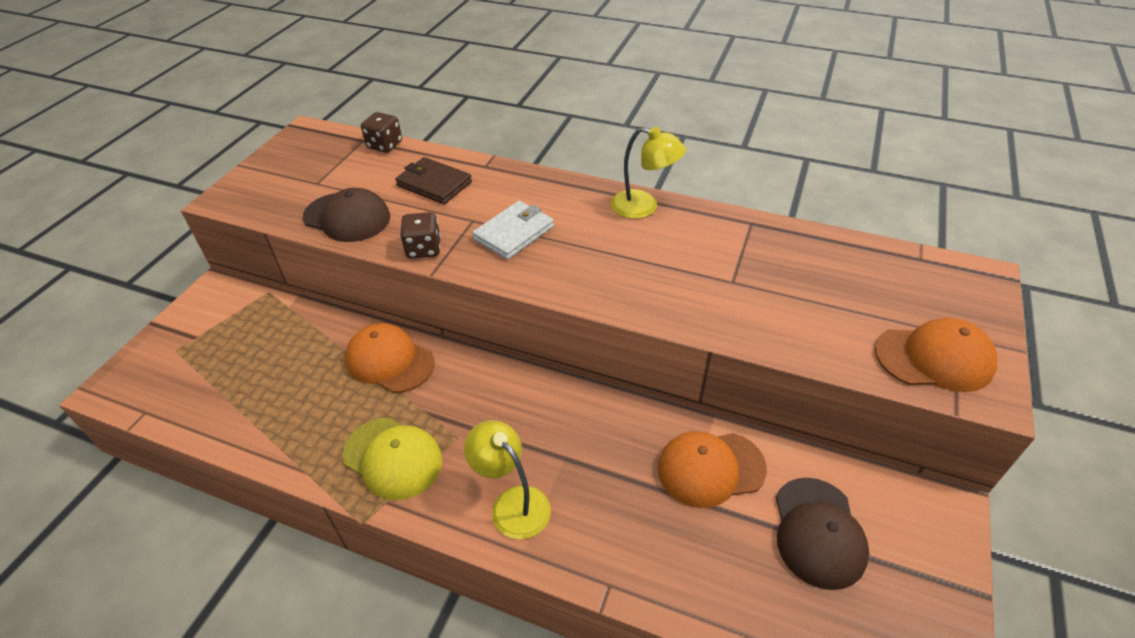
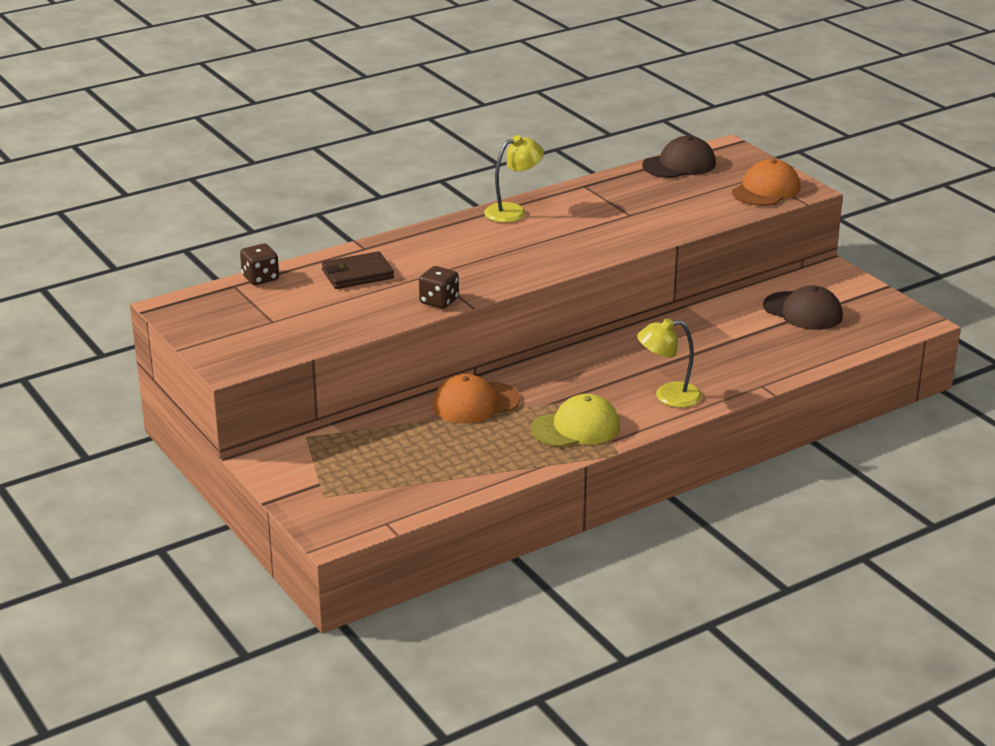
camera: 55 degrees left, 15 degrees down
brown cap [303,188,390,242] -> brown cap moved to [642,136,716,178]
white wallet [472,201,554,260] -> none
orange cap [657,431,767,508] -> none

